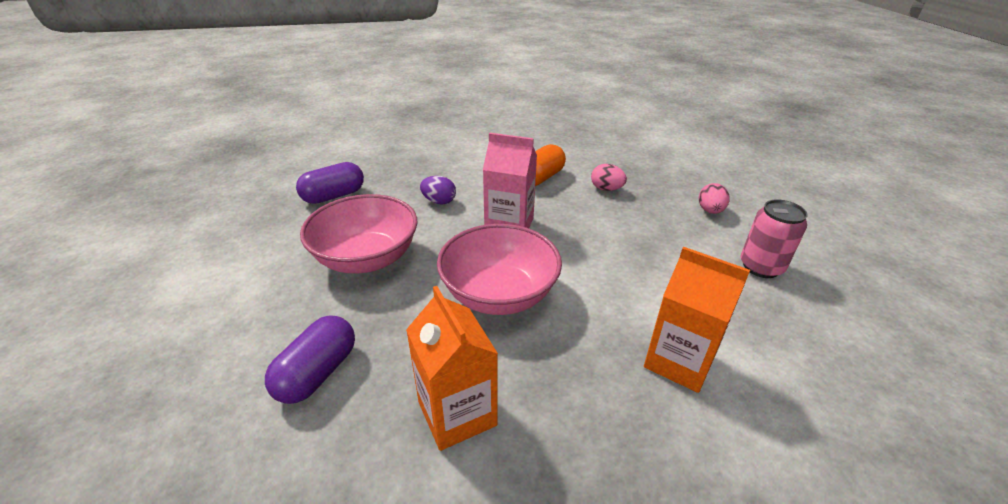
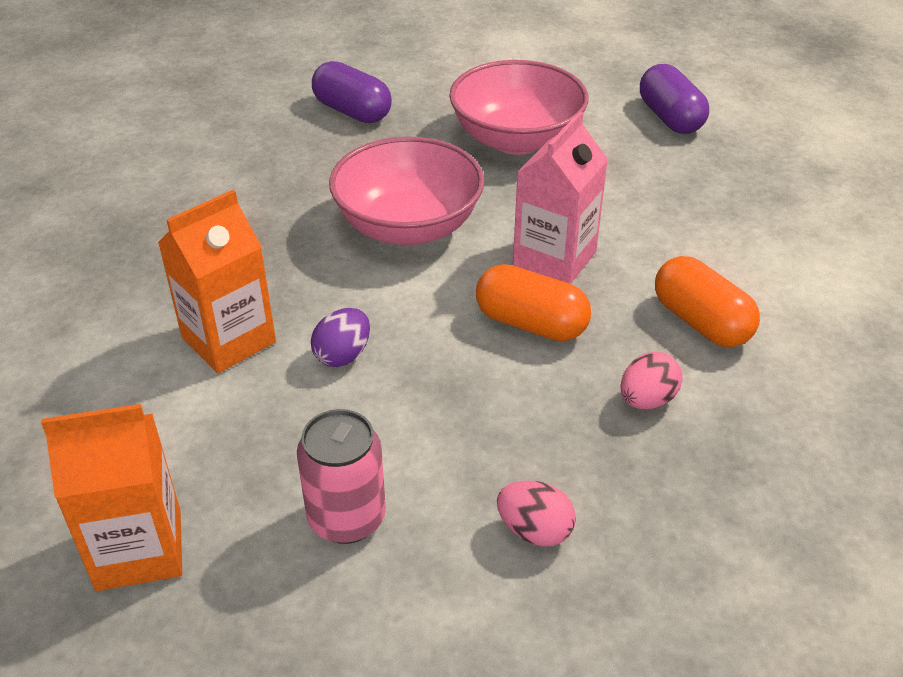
camera: 105 degrees right, 5 degrees up
orange carton [406,286,498,451] -> orange carton moved to [41,404,182,591]
purple egg [420,176,456,204] -> purple egg moved to [311,308,370,367]
none -> orange capsule [476,264,591,341]

